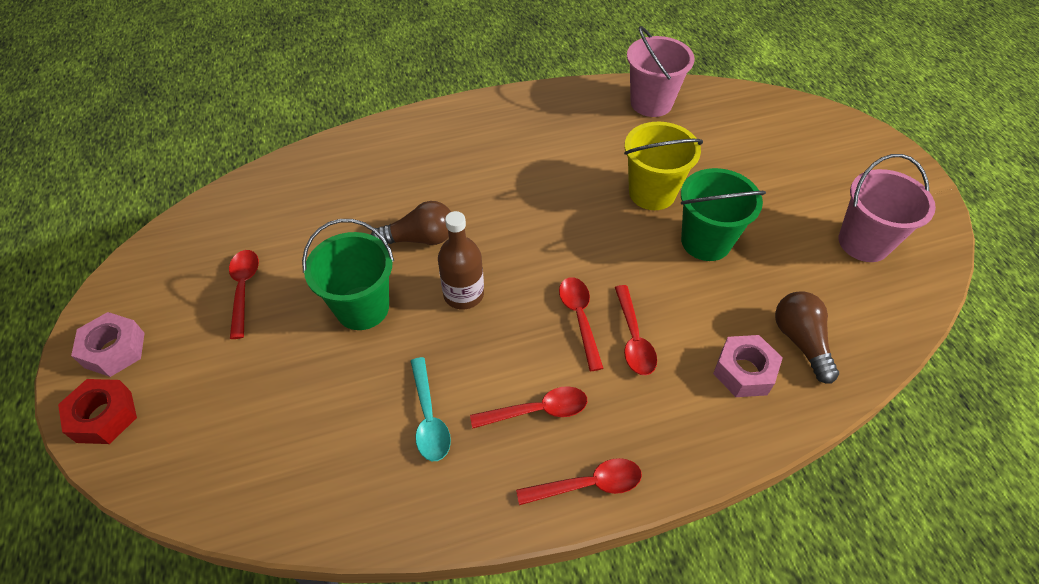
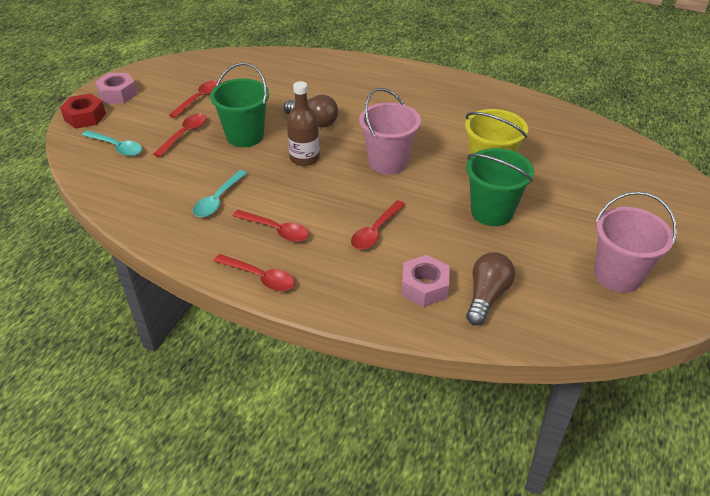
camera: 40 degrees right, 10 degrees down
red spoon [559,277,604,371] -> red spoon moved to [153,113,207,157]
pink bucket [627,26,695,117] -> pink bucket moved to [359,88,421,174]
none -> turquoise spoon [82,130,142,156]

